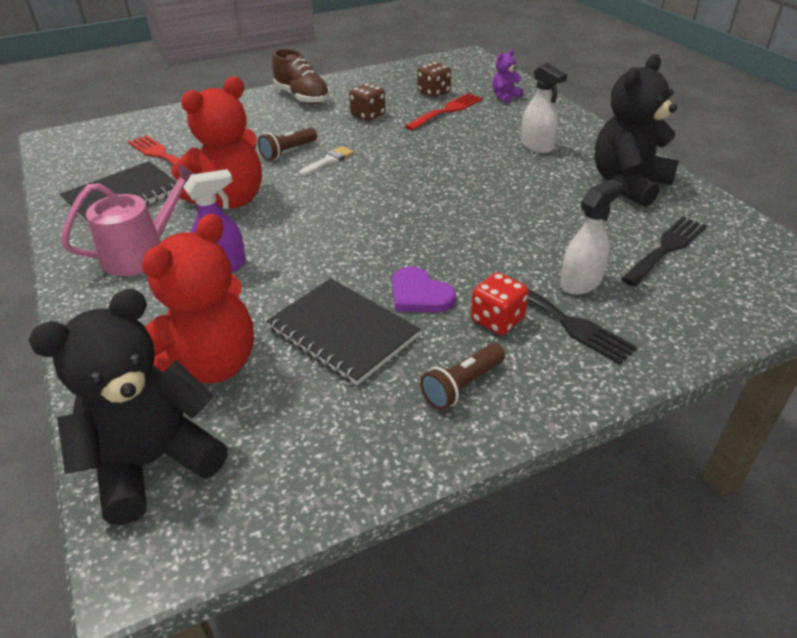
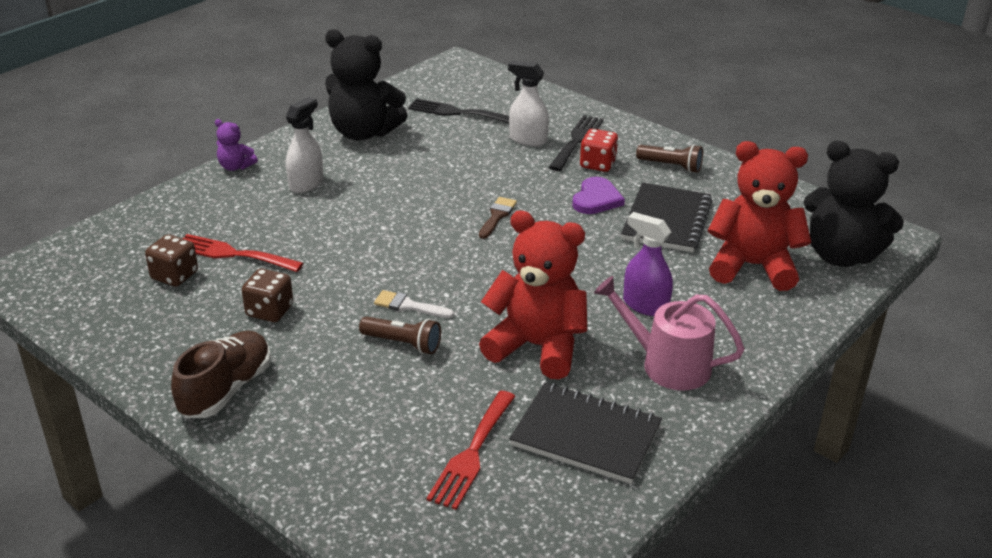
camera: 115 degrees left, 5 degrees down
purple teddy bear [492,49,524,103] -> purple teddy bear moved to [215,119,258,171]
none -> brown brush [479,197,517,239]

